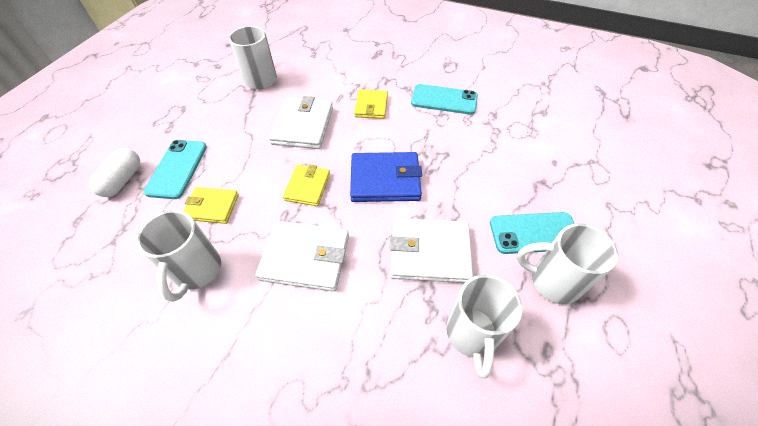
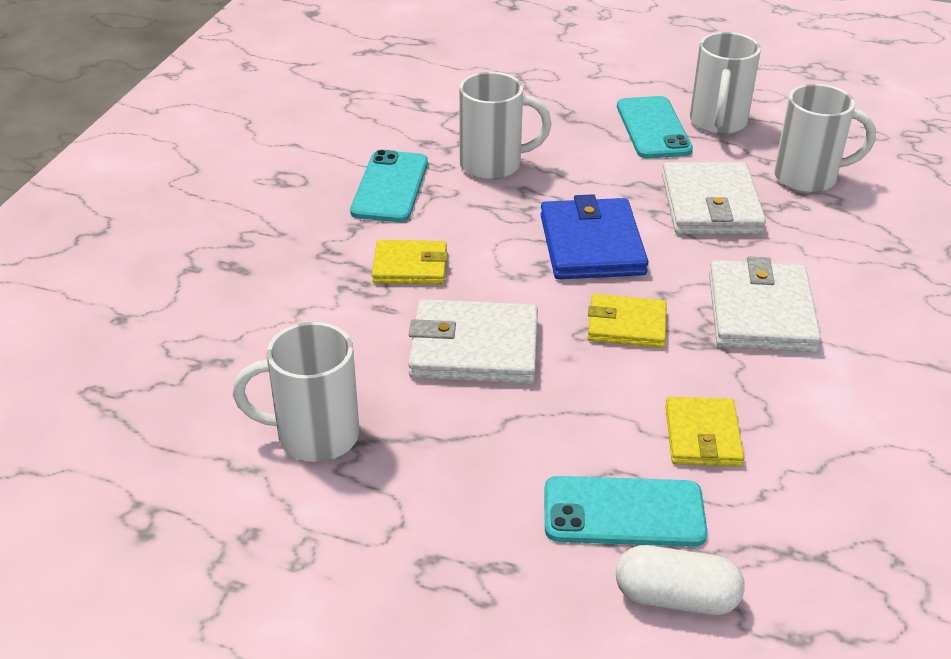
camera: 95 degrees left, 15 degrees down
white mug [137,210,221,302] -> white mug moved to [459,72,552,180]

